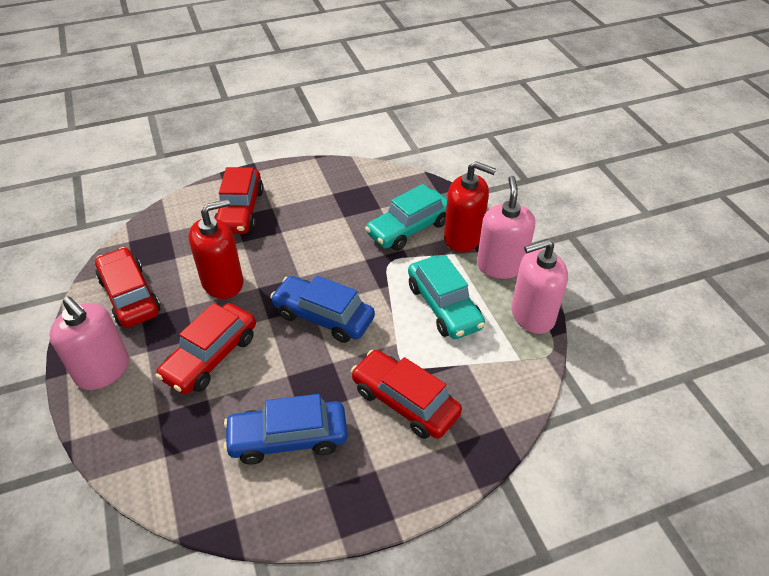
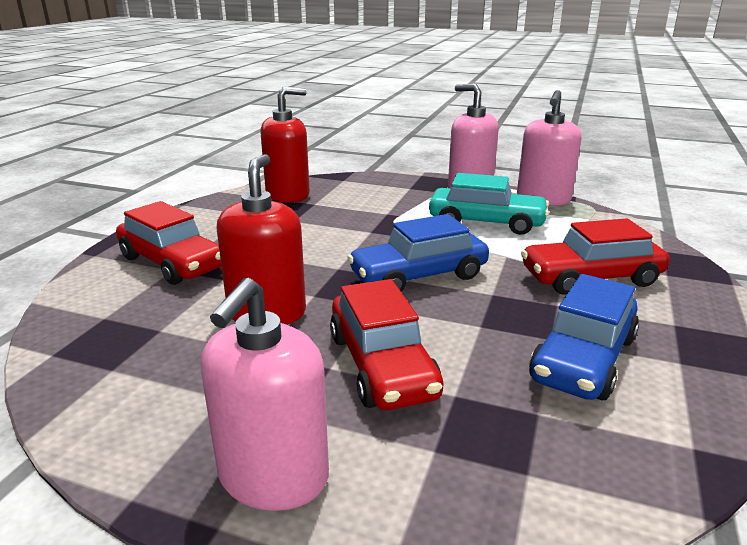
camera: 50 degrees left, 20 degrees down
pink soap dispenser [49,297,129,390] -> pink soap dispenser turned 120 degrees clockwise [201,278,329,511]
red car [95,247,160,328] -> none
turquoise car [365,184,447,251] -> none
red soap dispenser [444,161,496,252] -> red soap dispenser moved to [260,87,310,203]

